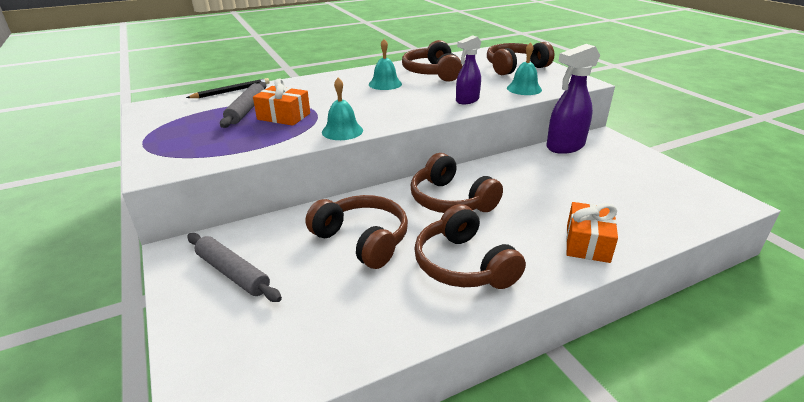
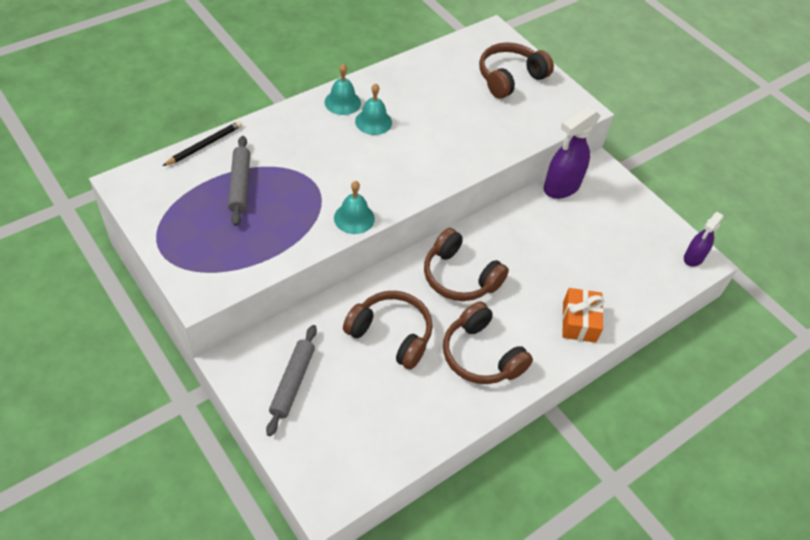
camera: 15 degrees left, 20 degrees up
grey rolling pin [187,233,282,302] -> grey rolling pin turned 75 degrees clockwise [266,325,317,436]
orange gift [253,78,310,126] -> none
brown headphones [402,40,463,82] -> none
purple spray bottle [456,35,481,104] -> purple spray bottle moved to [684,212,724,267]
turquoise bell [507,42,542,95] -> turquoise bell moved to [325,64,361,115]

